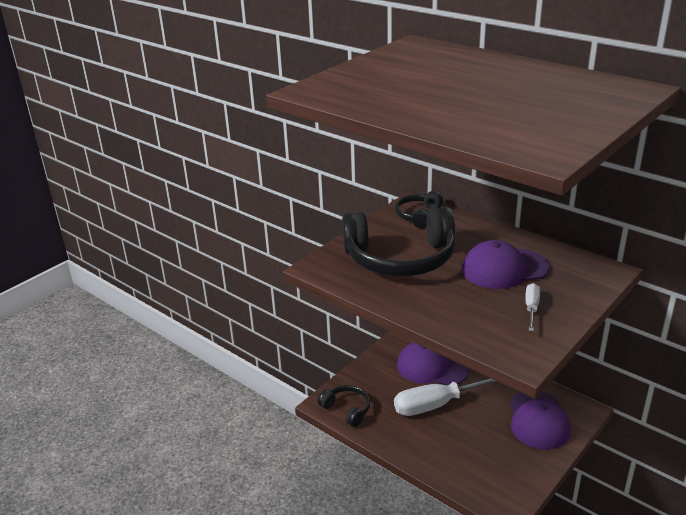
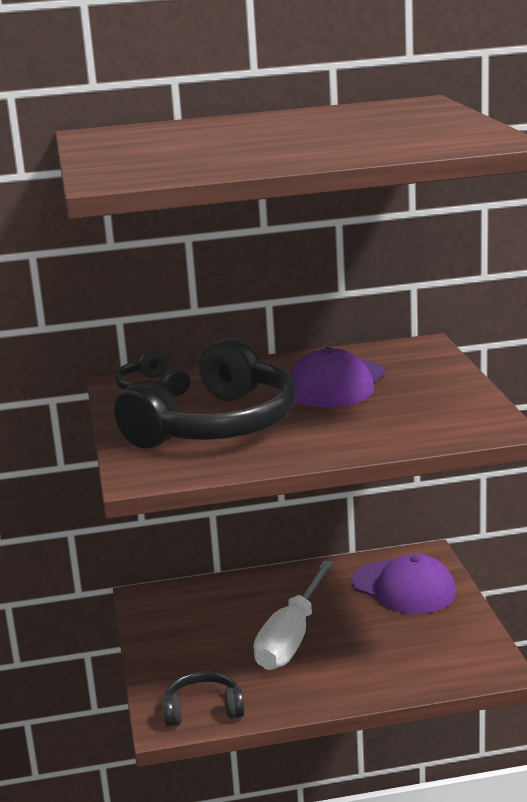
camera: 50 degrees left, 10 degrees down
purple cap [397,342,469,385] -> none
white screwdriver [525,283,540,331] -> none

